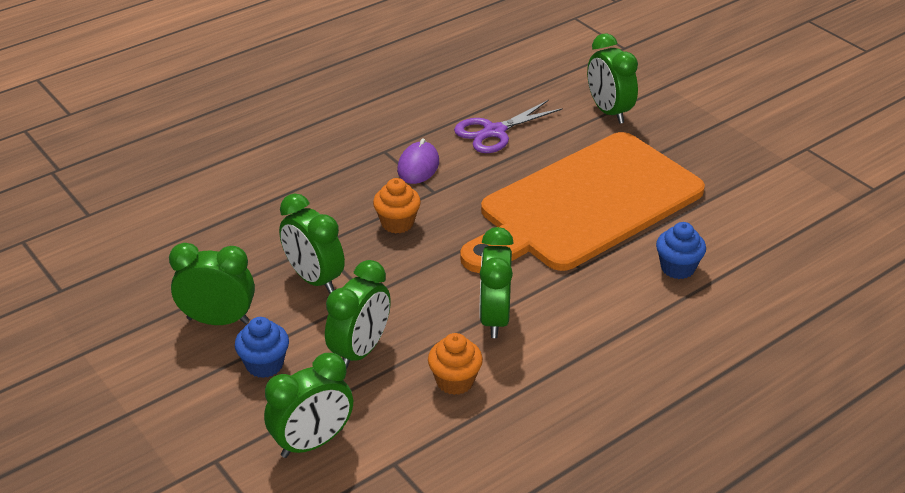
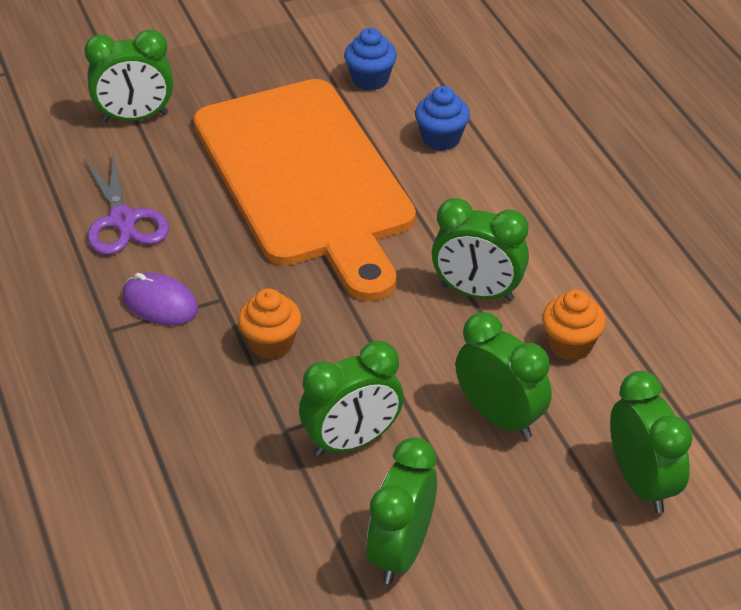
camera: 75 degrees left, 5 degrees up
blue cupcake [235,317,289,378] -> blue cupcake moved to [344,28,397,91]

